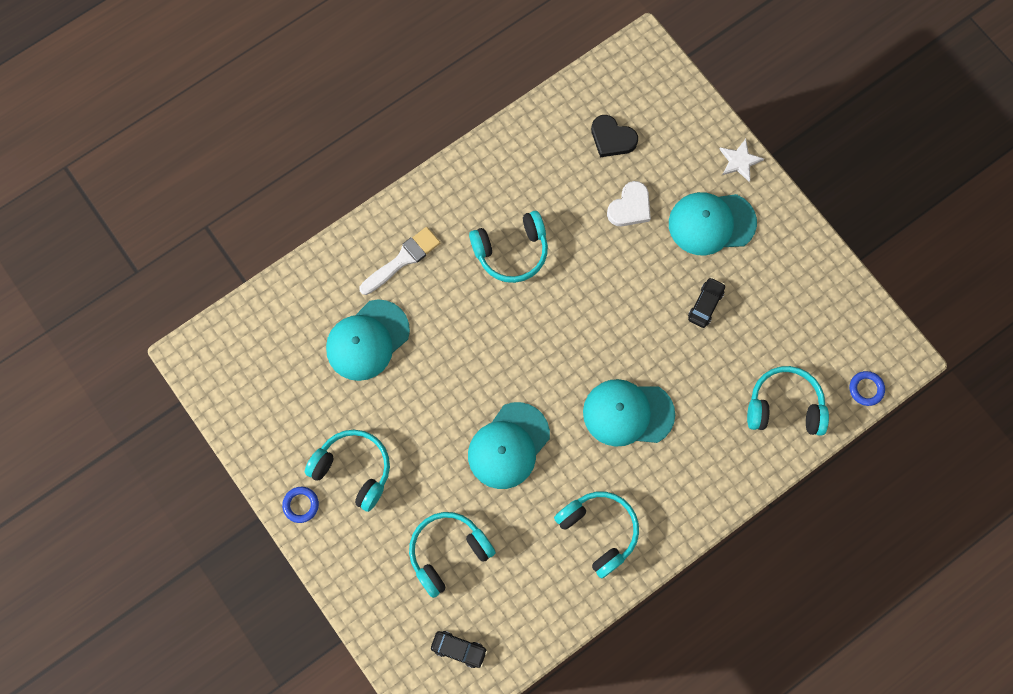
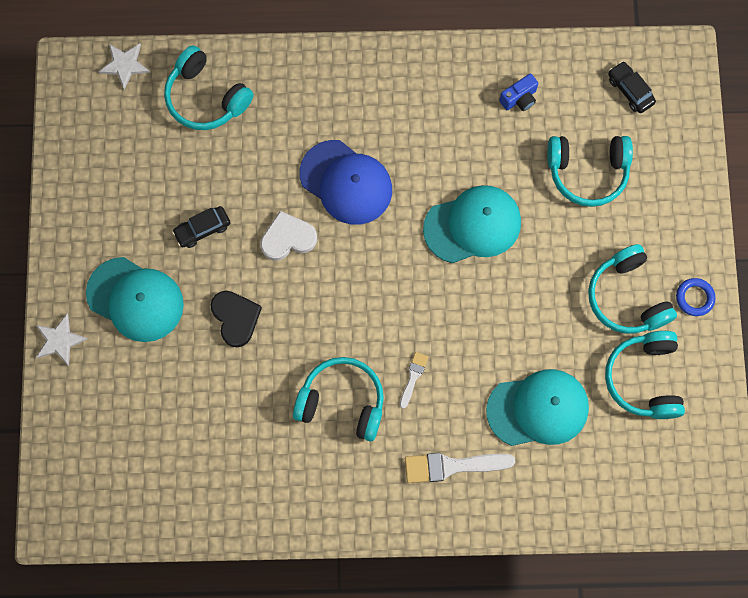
camera: 145 degrees left, 0 degrees up
turquoise headphones [554,492,639,579] -> turquoise headphones moved to [605,331,685,419]
turquoise cap [583,379,675,447] -> blue cap [300,140,392,225]
black heart [591,115,638,157] -> black heart moved to [210,291,262,347]
white heart [607,181,651,226] -> white heart moved to [260,211,317,261]
blue ring [849,371,885,406] -> white star [98,44,150,90]
none -> white brush [400,352,428,409]
none -> blue camera [499,74,538,111]

